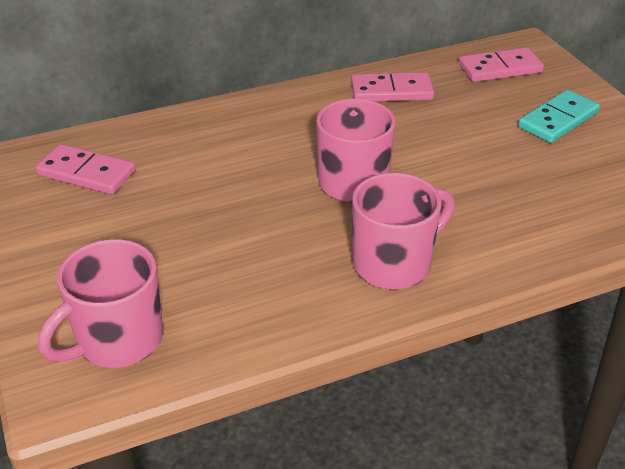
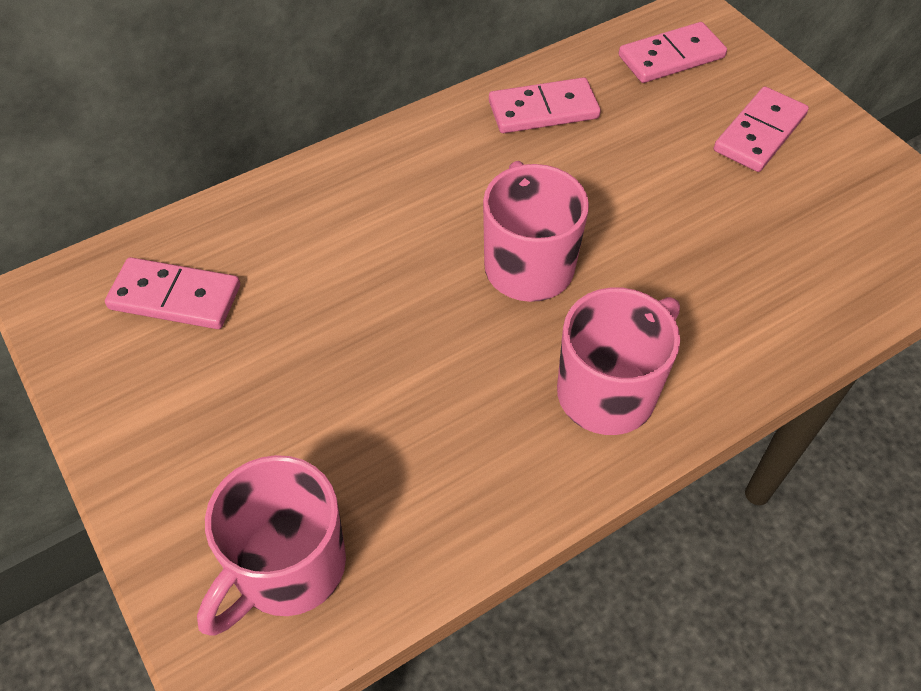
camera: 10 degrees left, 15 degrees up
turquoise domino [518,90,600,143] -> pink domino [714,87,809,172]

